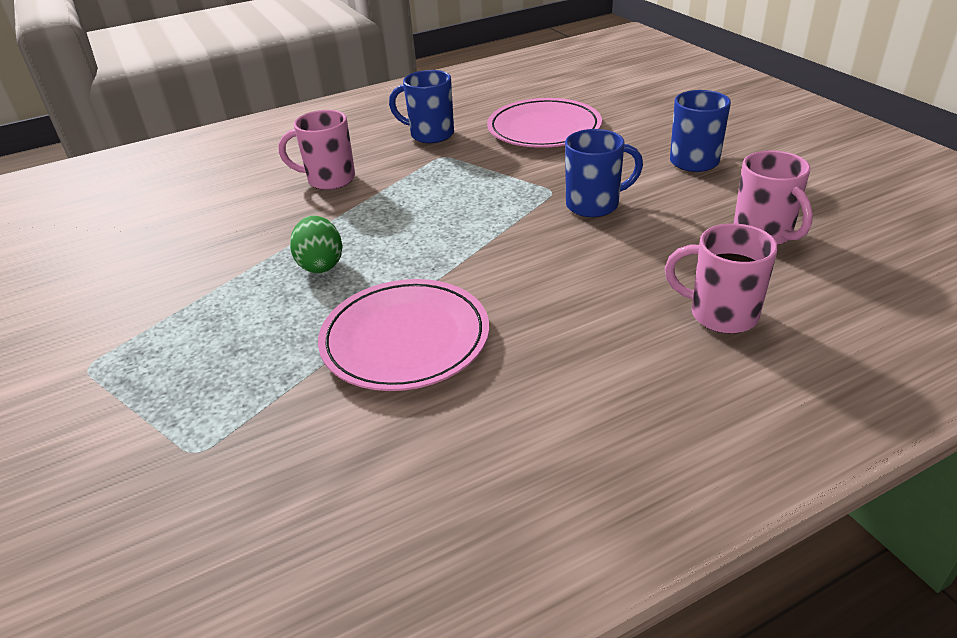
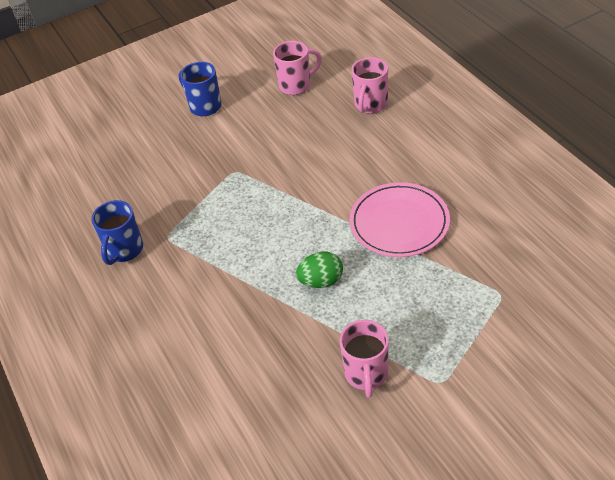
camera: 90 degrees left, 10 degrees up
pink mug [278,110,355,190] -> pink mug moved to [340,320,389,398]
pink plate [487,98,602,148] -> none
blue mug [565,129,643,217] -> none

